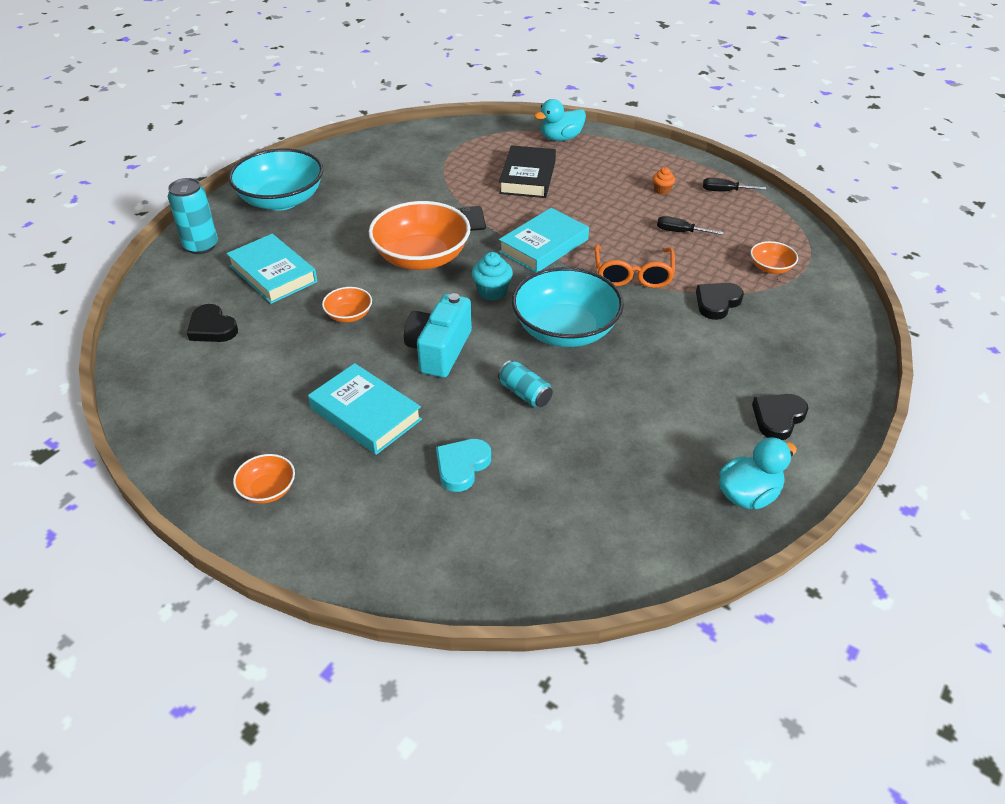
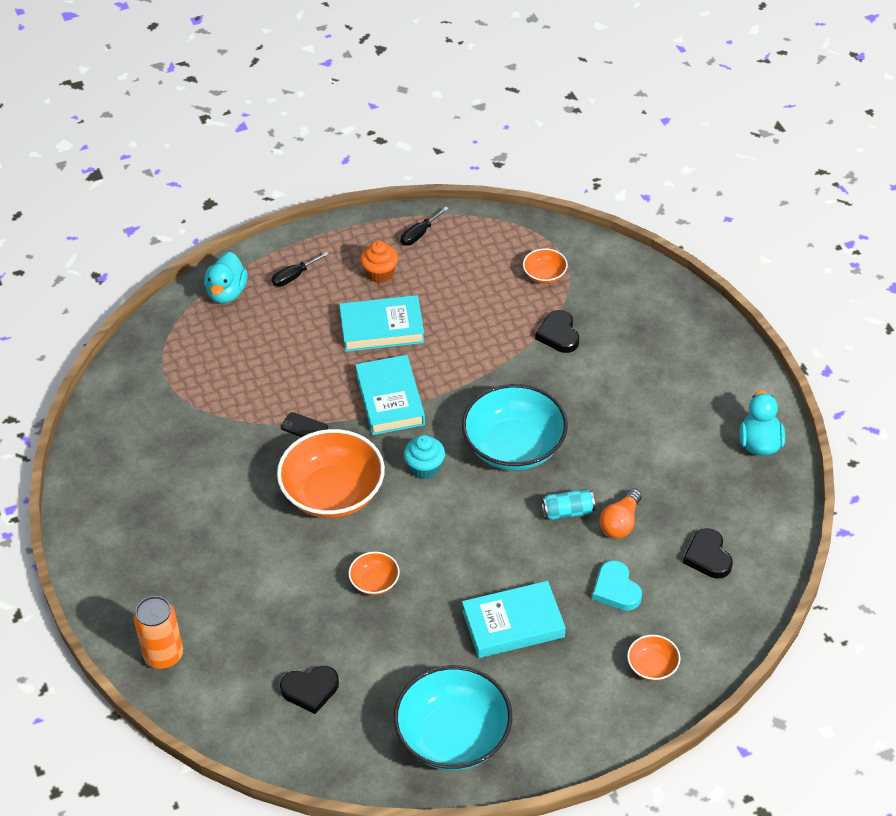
camera: 55 degrees left, 5 degrees up
turquoise can [168,178,218,254] -> orange can [134,596,183,669]
turquoise book [226,234,317,304] -> turquoise book moved to [339,295,425,352]
turquoise bowl [228,148,323,210] -> turquoise bowl moved to [393,665,512,771]
orange bowl [233,454,295,504] -> orange bowl moved to [627,635,681,681]
turquoise camera [404,293,472,378] -> none
black book [499,145,556,198] -> none
orange glasses [594,245,675,288] -> none
orange cupcake [653,167,675,195] -> orange cupcake [360,241,398,283], size x1.57
black screwdriver [657,216,724,235] -> black screwdriver moved to [271,252,329,287]
black heart [752,394,809,440] -> black heart moved to [683,528,733,579]
none -> orange light bulb [599,488,642,538]

